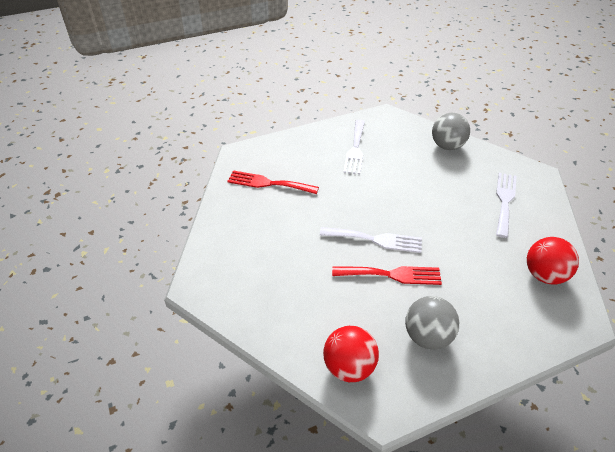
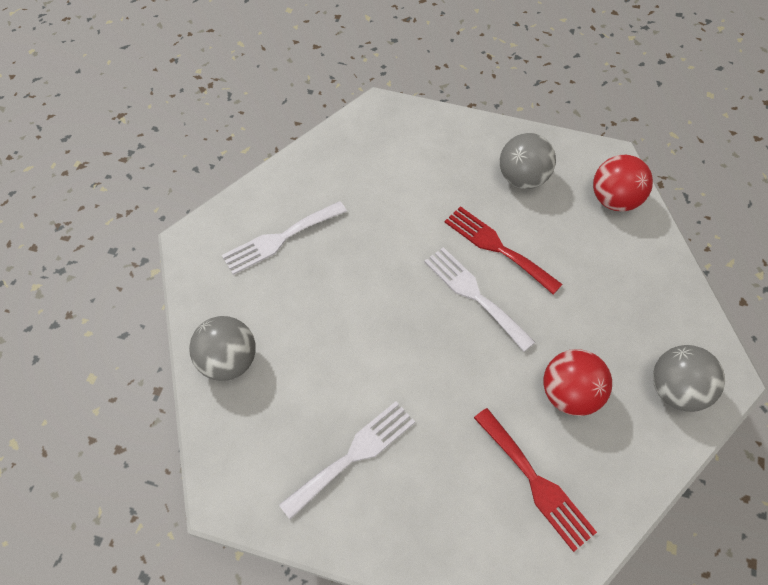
camera: 140 degrees left, 15 degrees up
red ball [527,237,579,284] -> red ball moved to [543,349,612,416]
none -> grey ball [653,345,725,412]

